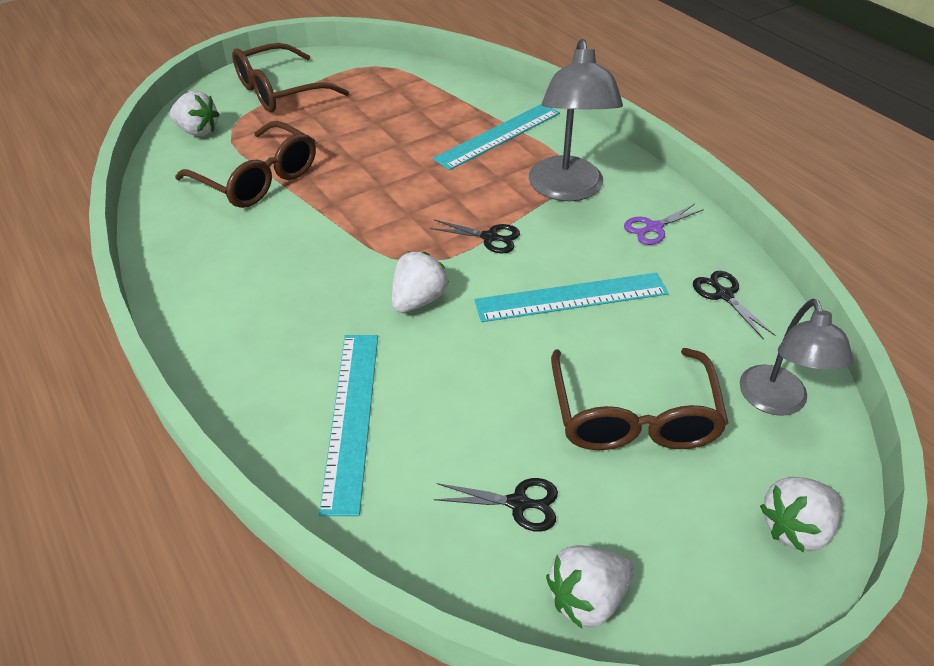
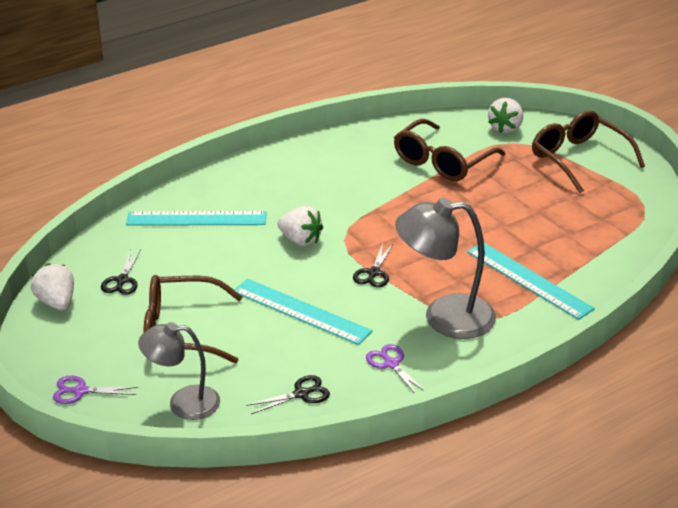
camera: 90 degrees right, 10 degrees down
turquoise ruler [474,273,669,322] -> turquoise ruler turned 45 degrees counterclockwise [234,279,372,345]
white strawberry [760,477,842,552] -> purple scissors [53,376,138,404]

